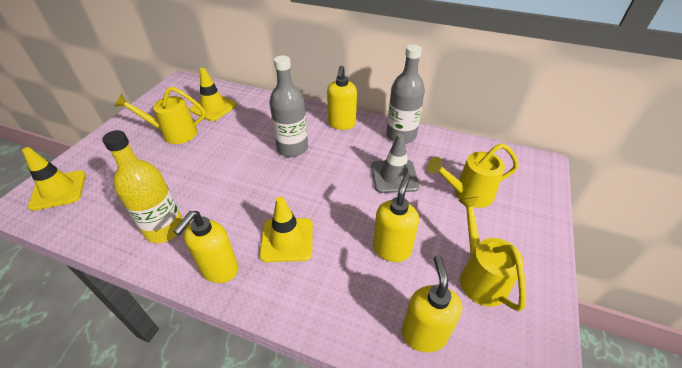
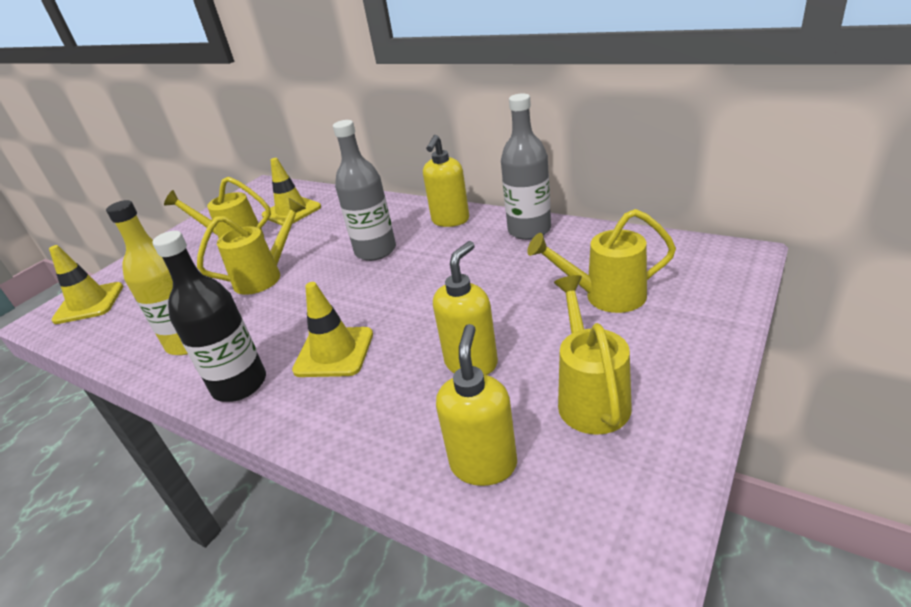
camera: 15 degrees right, 10 degrees down
yellow soap dispenser [173,211,238,283] -> black bottle [152,231,266,402]
grey traffic cone [371,133,420,193] -> none
none -> yellow watering can [197,198,306,295]

